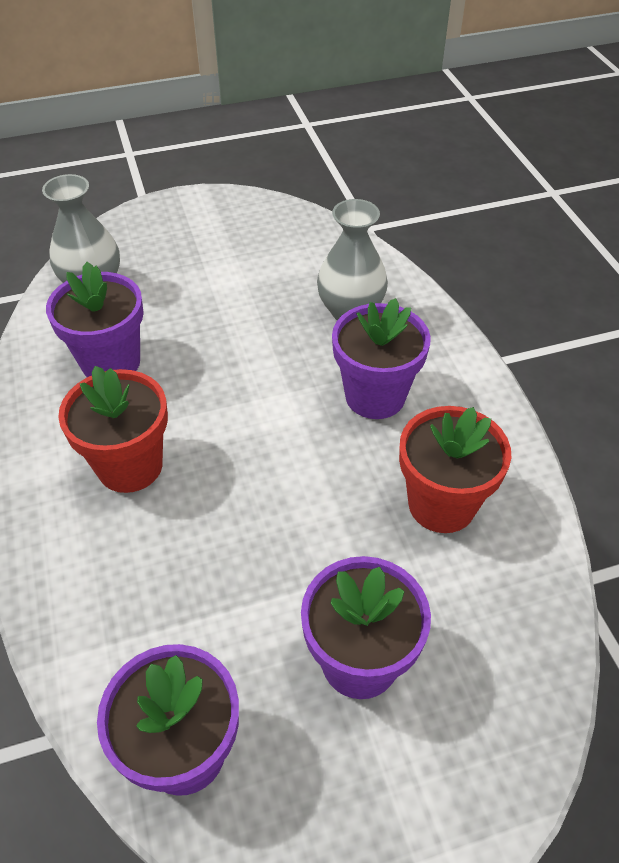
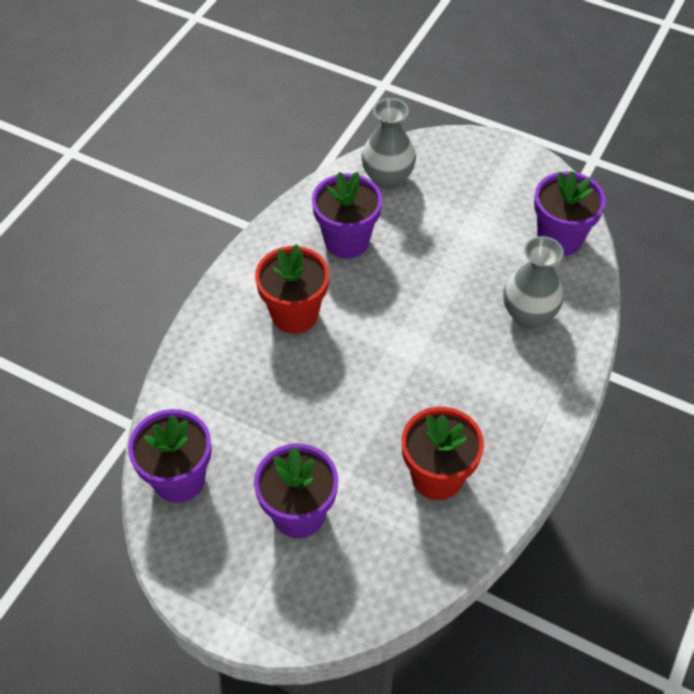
camera: 45 degrees right, 5 degrees up
purple flower pot [332,298,431,419] -> purple flower pot moved to [534,171,606,256]

